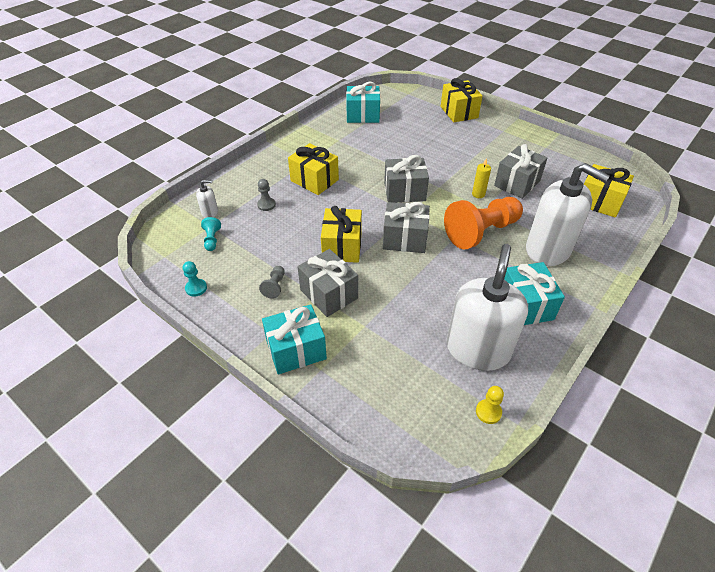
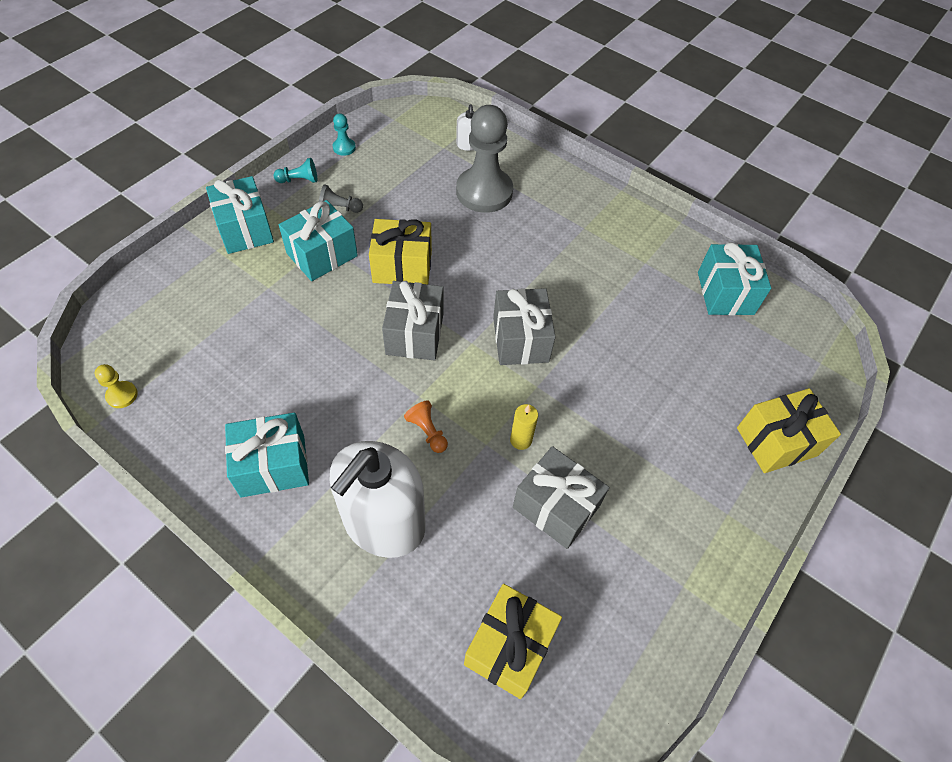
camera: 85 degrees right, 10 degrees up
turquoise pawn [201,217,221,251] -> turquoise pawn moved to [273,158,317,183]
grey pawn [257,179,276,211] -> grey pawn [456,105,513,213], size x2.42
yellow gift [288,143,339,195] -> none
grey gift [298,249,358,317] -> turquoise gift [279,200,358,281]
orange pawn [444,197,523,249] -> orange pawn [404,401,448,453], size x0.41
white soap dispenser [446,244,528,371] -> none

